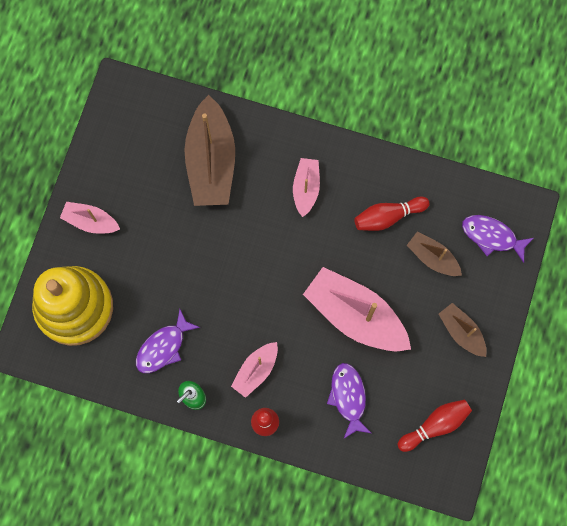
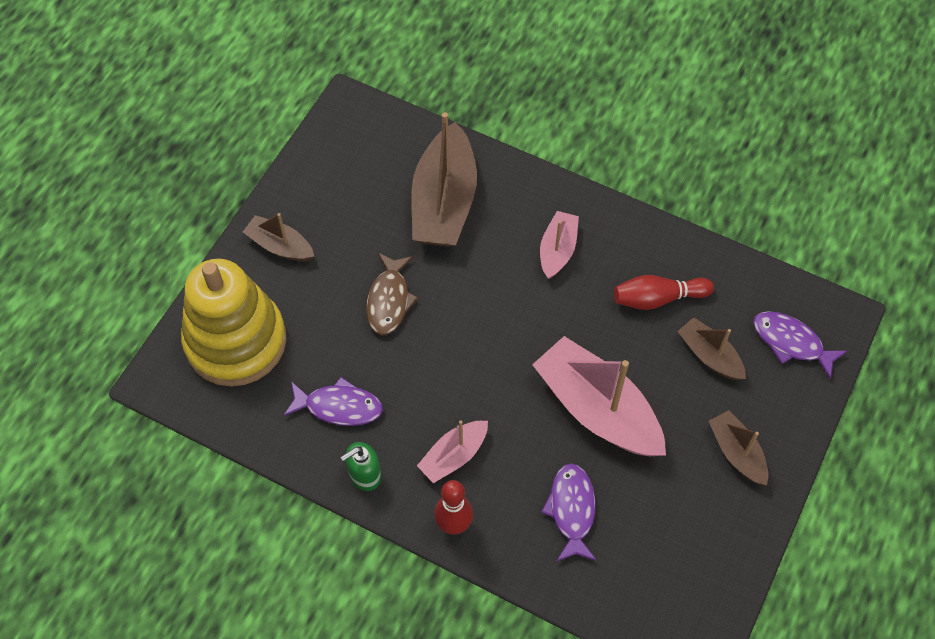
camera: 10 degrees right, 15 degrees down
pink boat [60,202,120,234] -> brown boat [243,213,314,262]
purple fish [136,309,200,373] -> purple fish turned 135 degrees counterclockwise [283,377,383,426]
red bowling pin [398,399,472,452] -> none
none -> brown fish [366,253,418,335]

